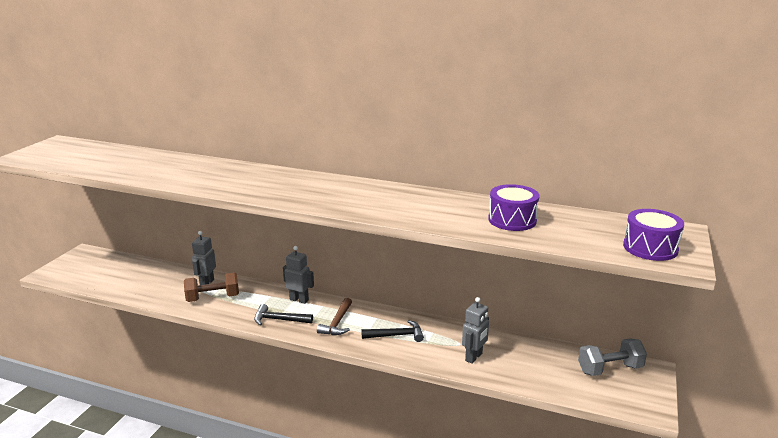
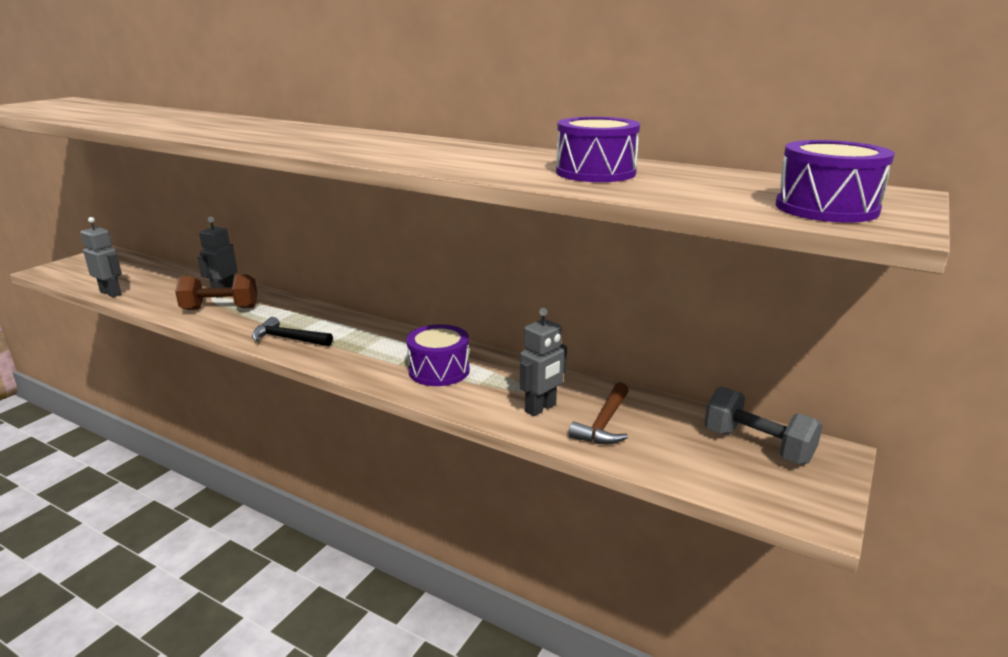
camera: 10 degrees right, 0 degrees up
grey robot [283,246,314,304] -> grey robot moved to [81,217,122,297]
brown hammer [317,298,352,335] -> brown hammer moved to [569,382,629,444]
black hammer [361,320,424,342] -> purple drum [406,324,470,386]
grey dumbbell [578,338,647,376] -> grey dumbbell turned 45 degrees clockwise [704,386,823,464]

